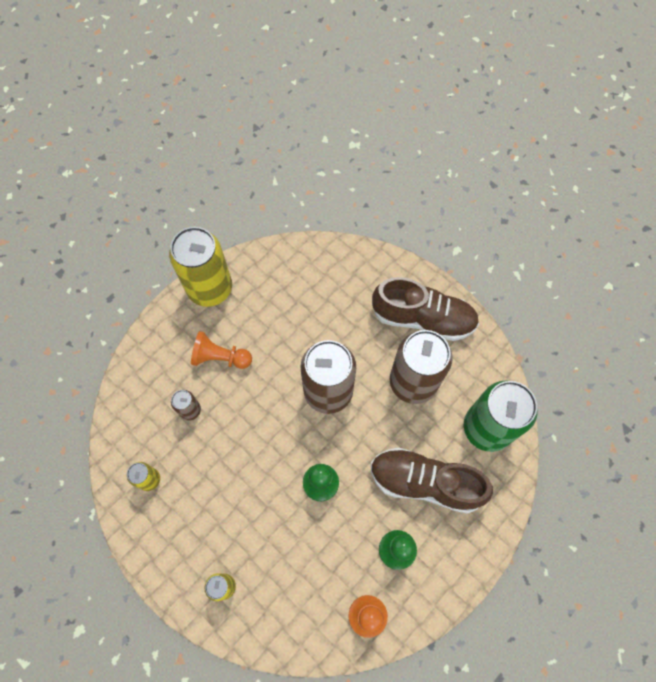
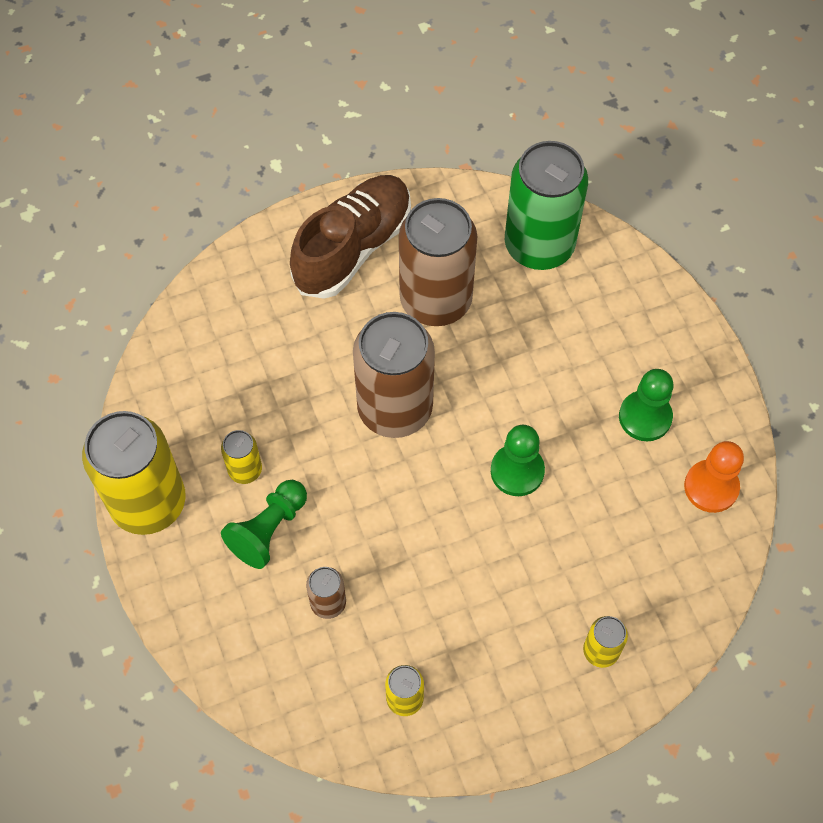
camera: 65 degrees left, 5 degrees down
orange pawn [191,331,252,369] -> green pawn [221,480,307,569]
brown shoe [371,447,493,514] -> none
none -> yellow can [221,430,262,484]

